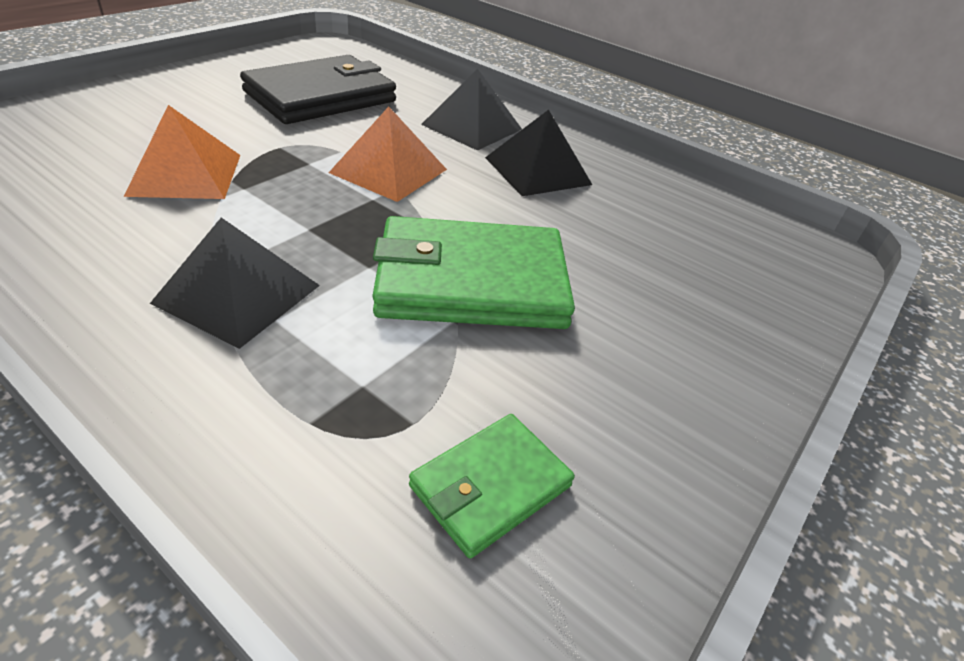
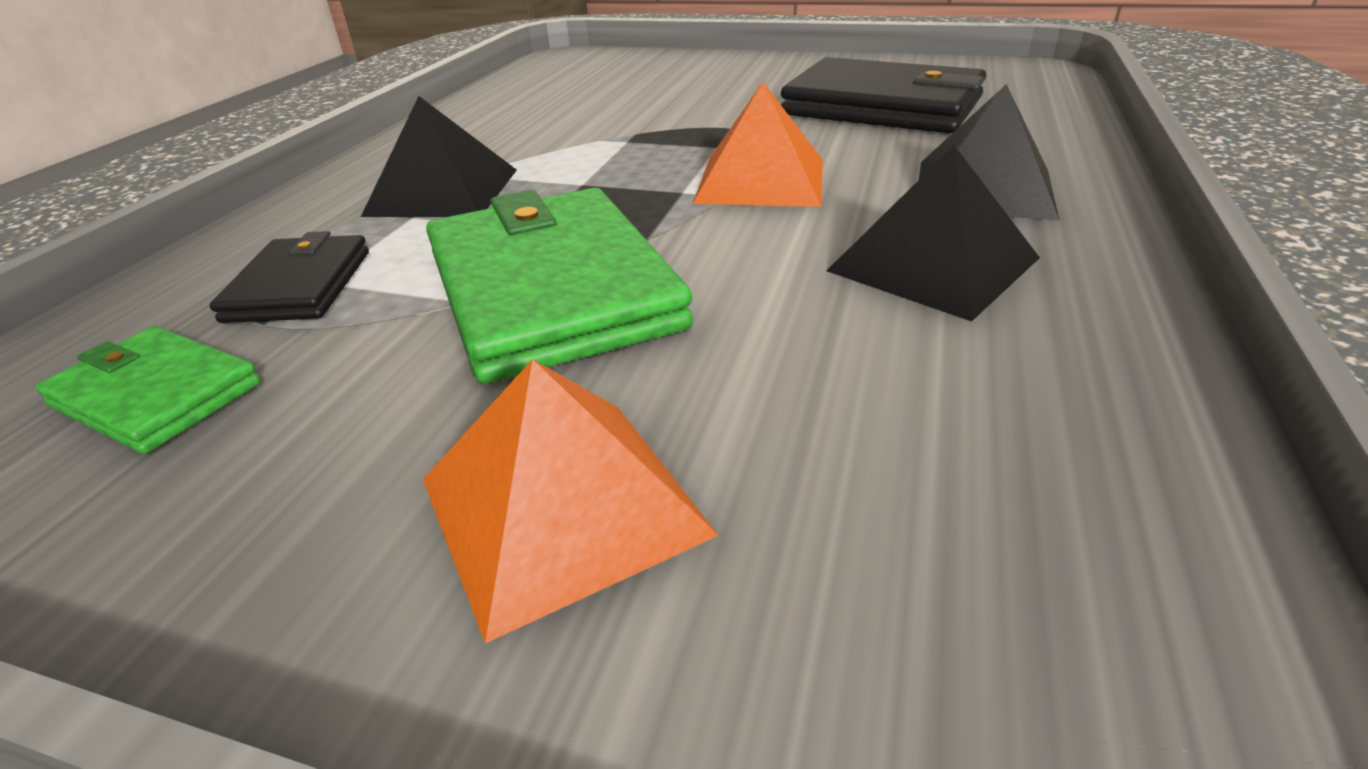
camera: 75 degrees right, 5 degrees down
orange pyramid [124,105,240,199] -> orange pyramid moved to [423,359,719,643]
none -> black wallet [210,231,369,323]

